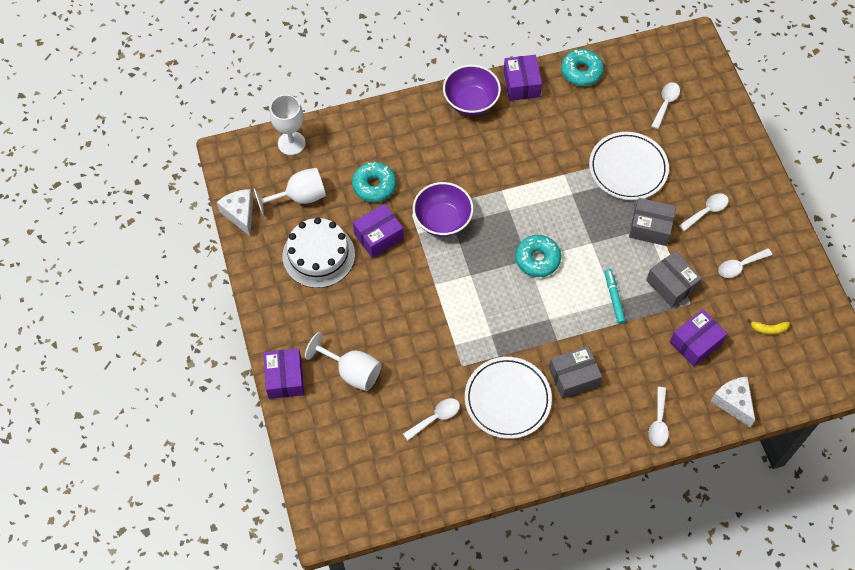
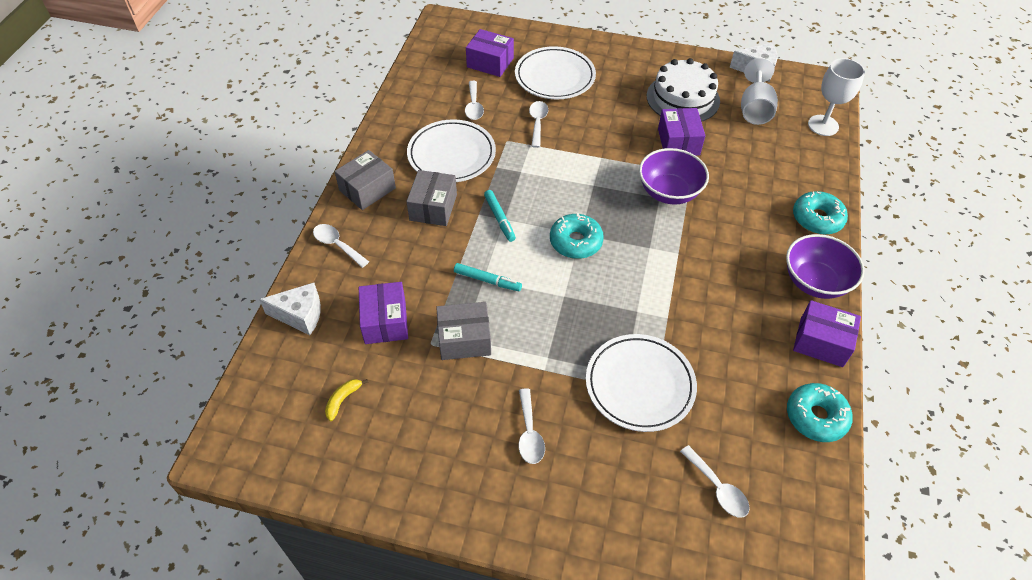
camera: 120 degrees right, 10 degrees down
purple box [263,348,304,399] -> purple box moved to [466,29,514,77]
white goblet [305,332,382,391] -> white plate [515,46,596,99]
turquoise donut [352,162,396,202] -> turquoise donut moved to [793,191,848,235]
grey box [629,198,676,246] -> grey box moved to [334,150,396,210]
white spoon [718,248,772,278] -> white spoon moved to [529,101,548,148]
none -> turquoise marker [484,190,516,242]

